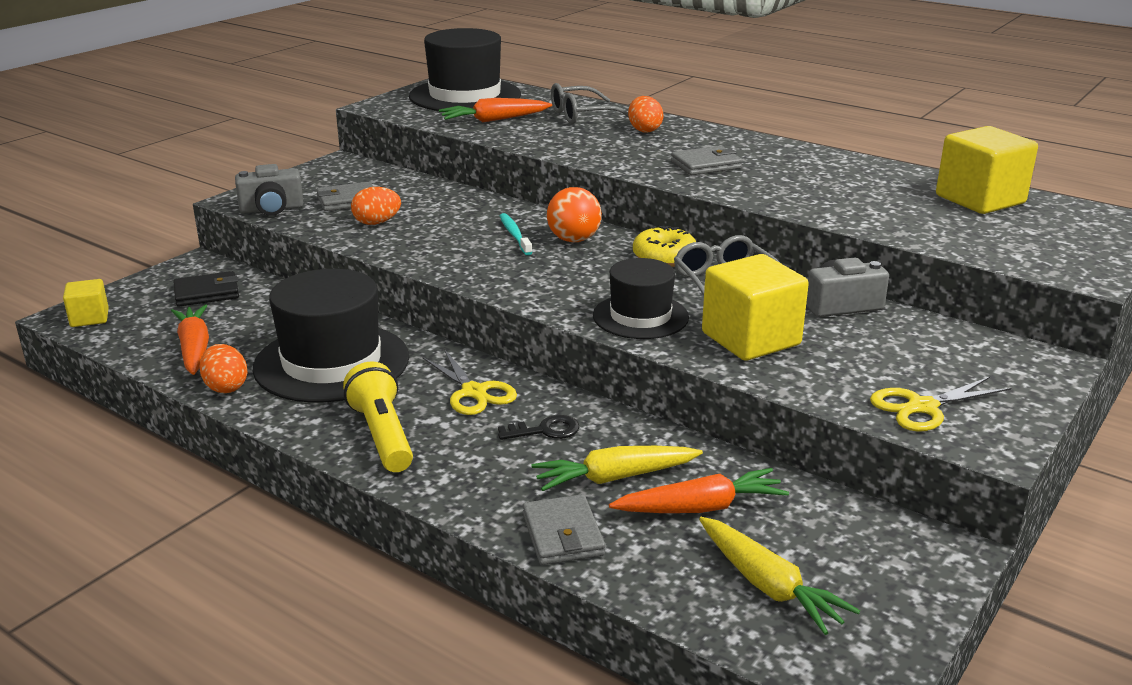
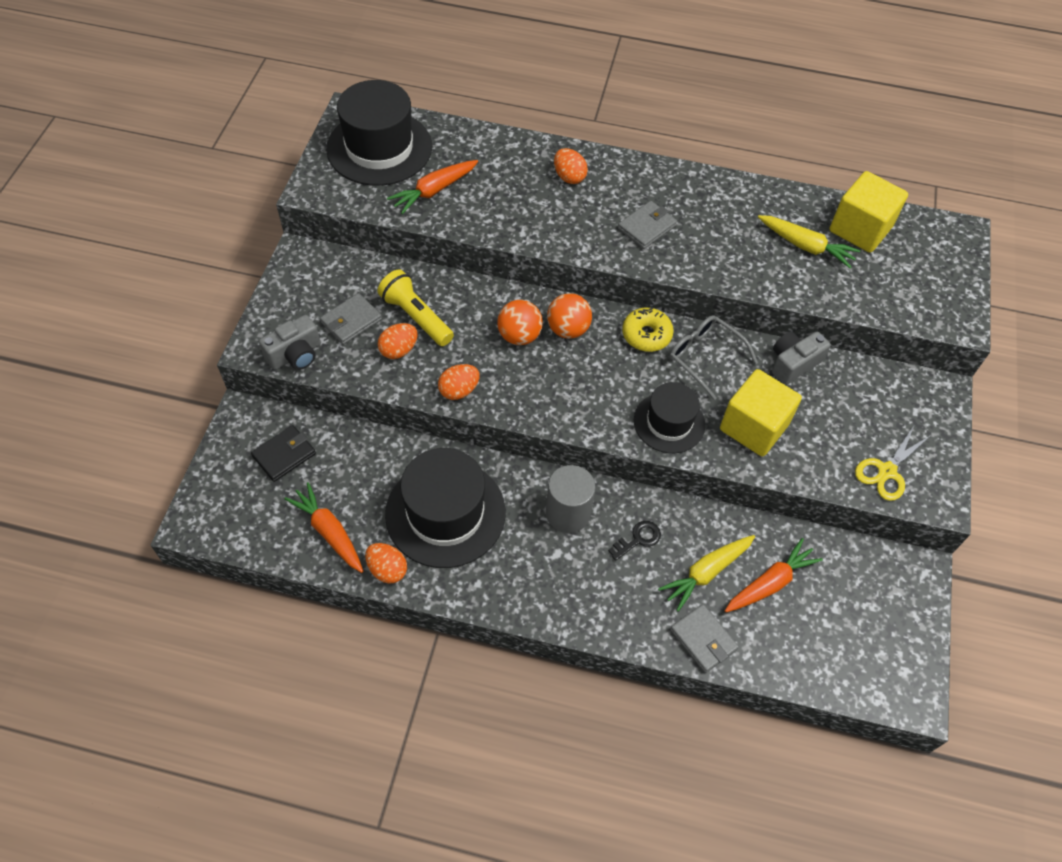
camera: 25 degrees left, 30 degrees up
yellow cube [63,279,109,327] -> none
yellow flashlight [343,361,413,472] -> yellow flashlight moved to [377,269,454,346]
yellow scissors [422,349,517,415] -> grey cylinder [546,465,596,533]
turquoise toothbrush [500,213,533,255] -> orange ball [497,300,543,345]
grey glasses [551,83,629,124] -> none
yellow carrot [699,517,860,635] -> yellow carrot moved to [758,215,860,268]
none -> orange egg [438,364,480,400]

